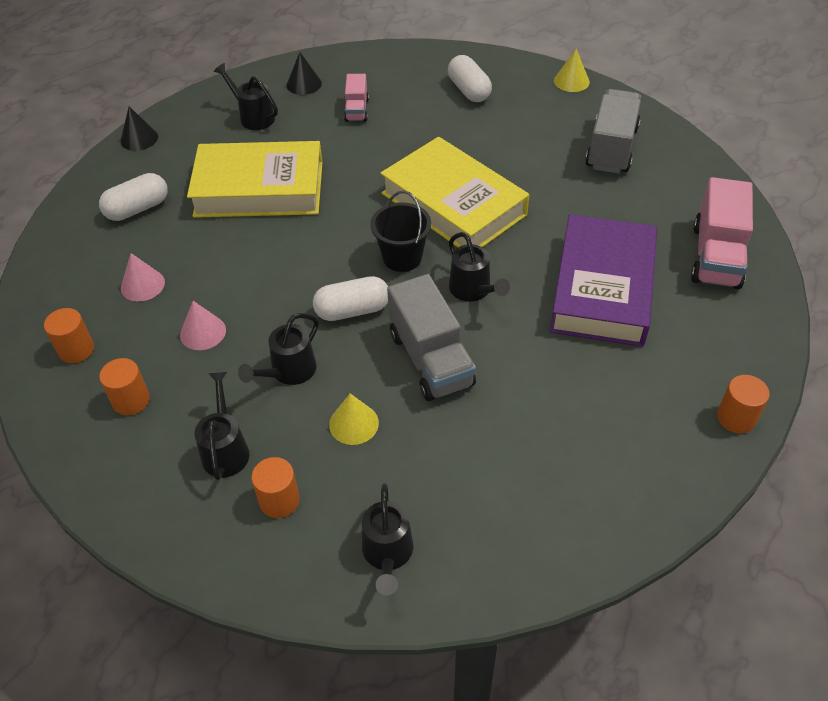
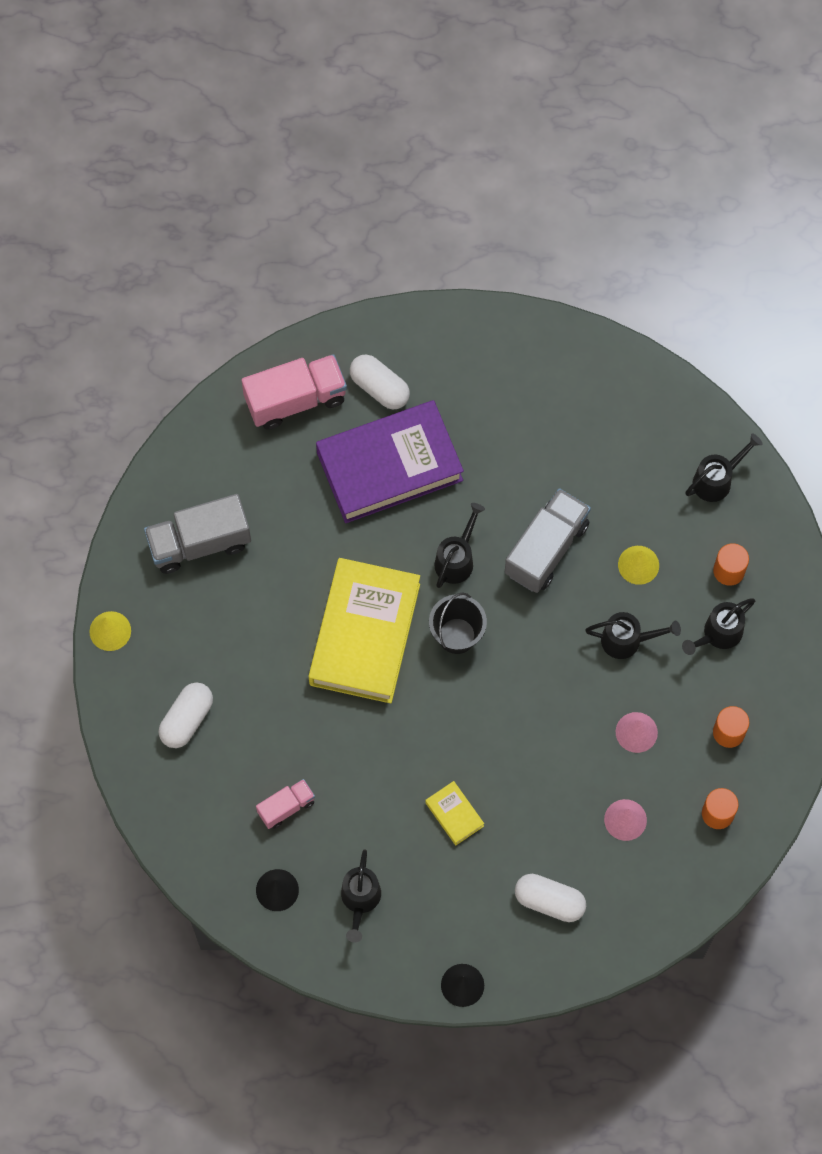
camera: 125 degrees left, 20 degrees up
yellow book [187,141,323,218] -> yellow book [425,781,484,845], size x0.41
white capsule [313,276,388,321] -> white capsule moved to [350,354,410,409]
orange cylinder [717,375,770,434] -> none

